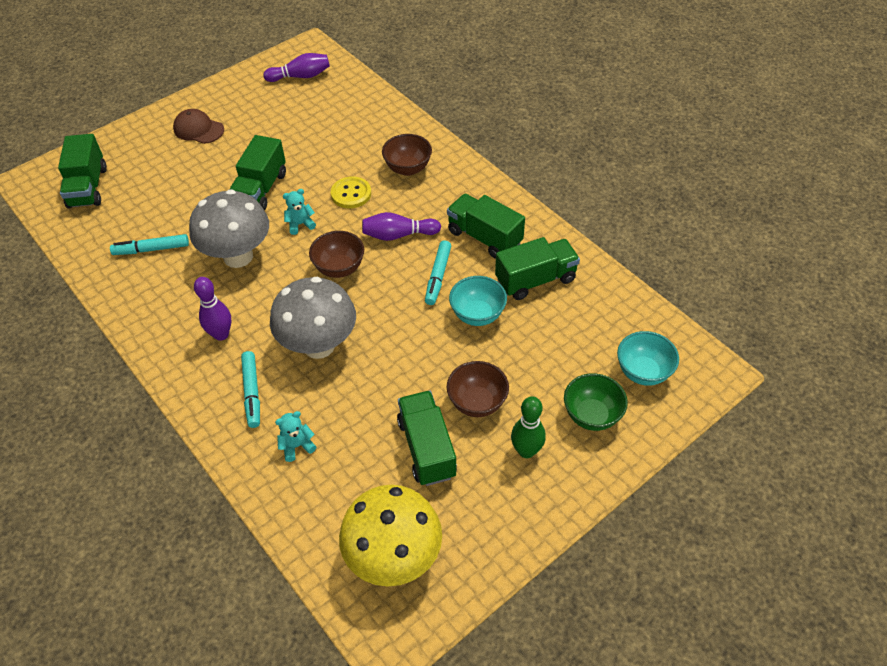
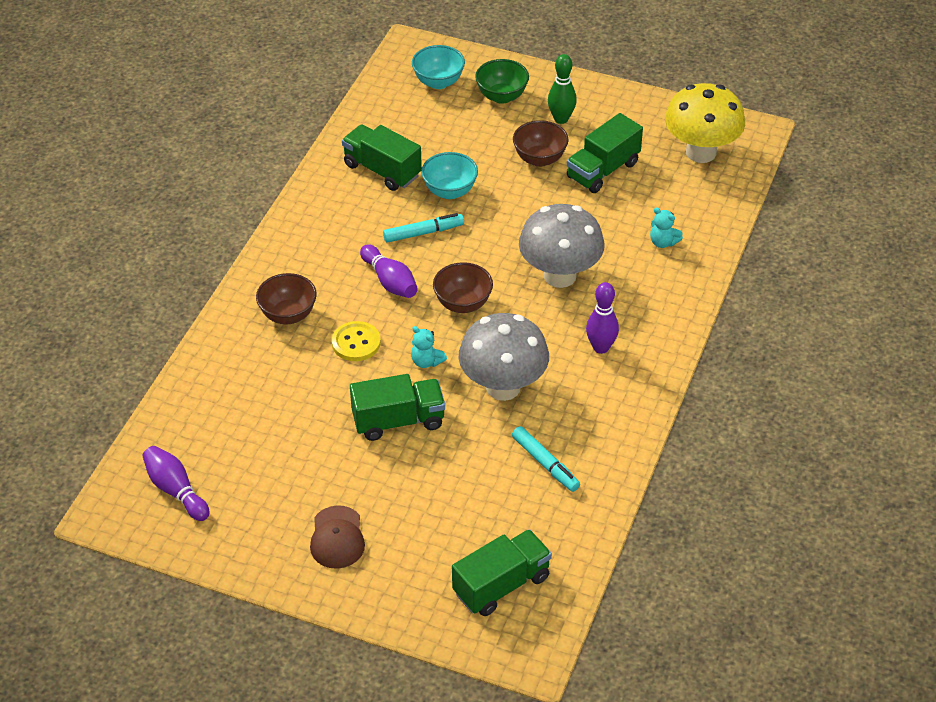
camera: 120 degrees left, 5 degrees down
turquoise marker [241,351,260,428] -> none
green truck [447,194,525,259] -> none

